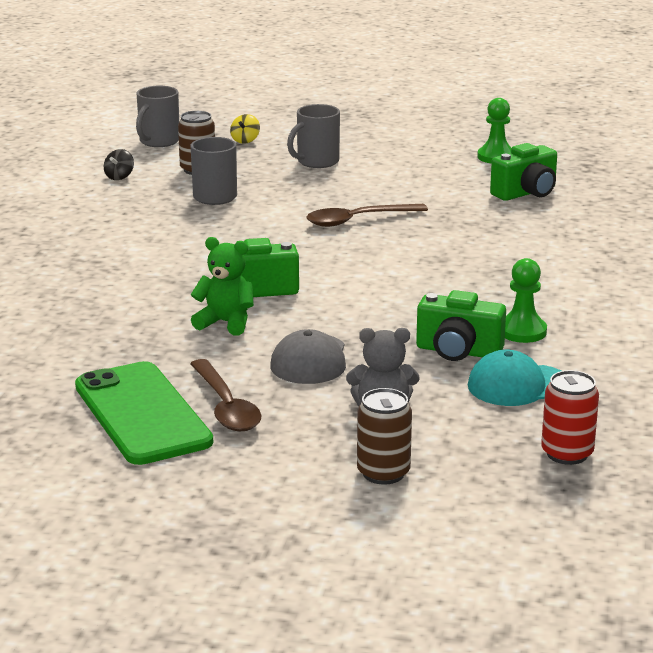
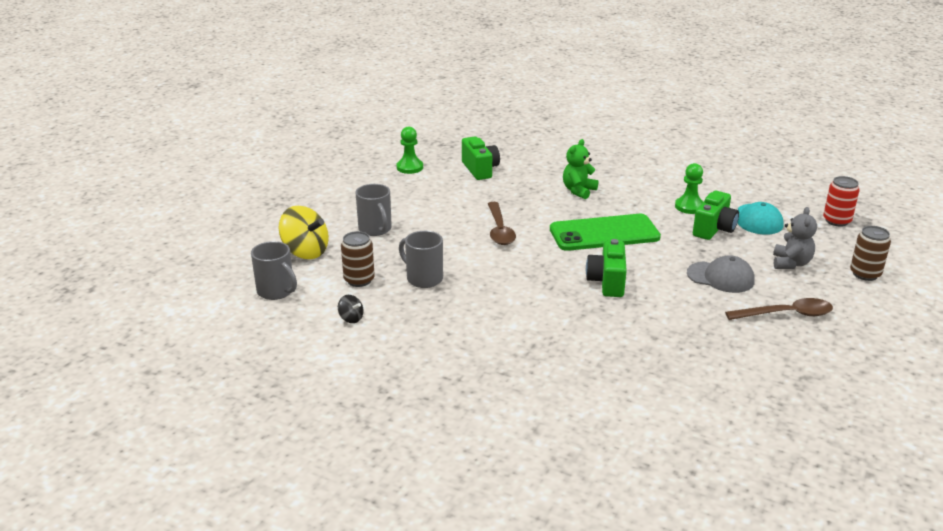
camera: 75 degrees left, 5 degrees up
green phone [75,361,213,465] -> green phone moved to [550,214,661,251]
green teddy bear [191,237,254,336] -> green teddy bear moved to [563,139,598,199]
yellow spinning top [230,114,260,144] -> yellow spinning top [279,206,329,259], size x2.13

